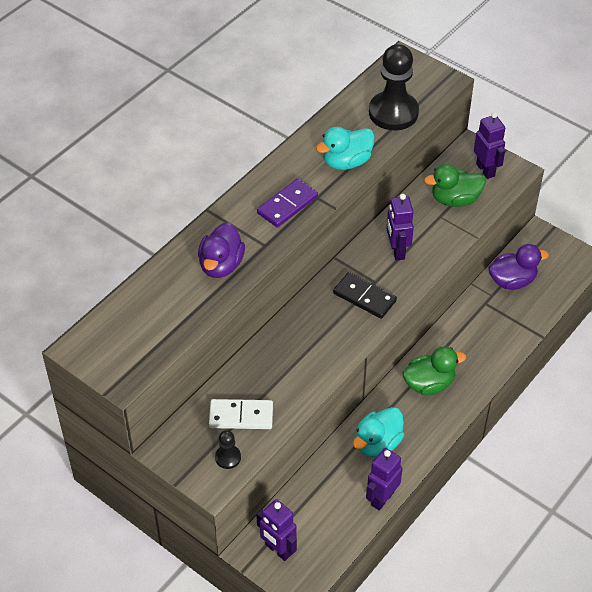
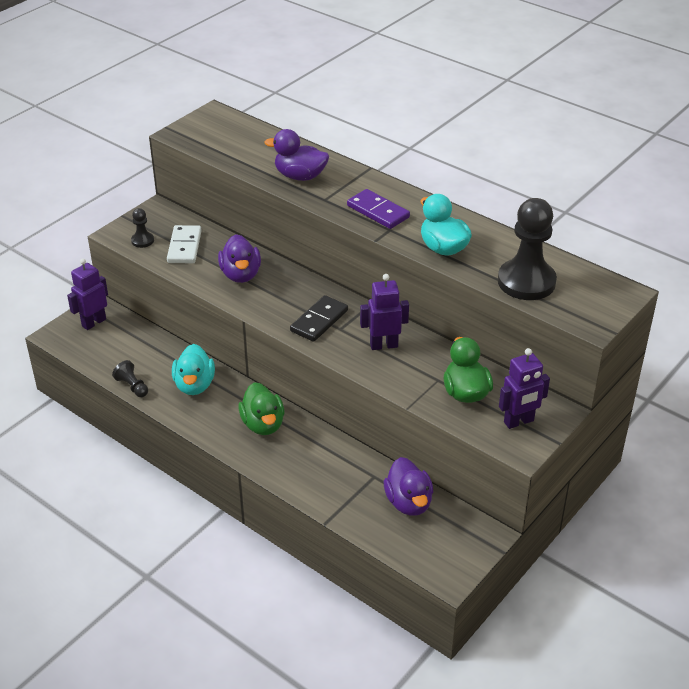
camera: 90 degrees right, 10 degrees down
turquoise duck [353,407,404,457] -> turquoise duck turned 135 degrees counterclockwise [172,344,215,395]
purple robot [366,448,402,510] -> black pawn [112,360,148,397]
none -> purple duck [218,234,261,283]

